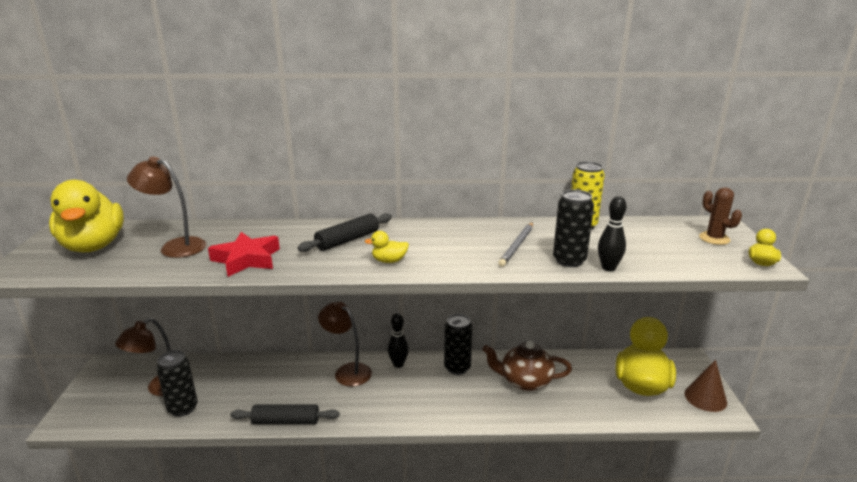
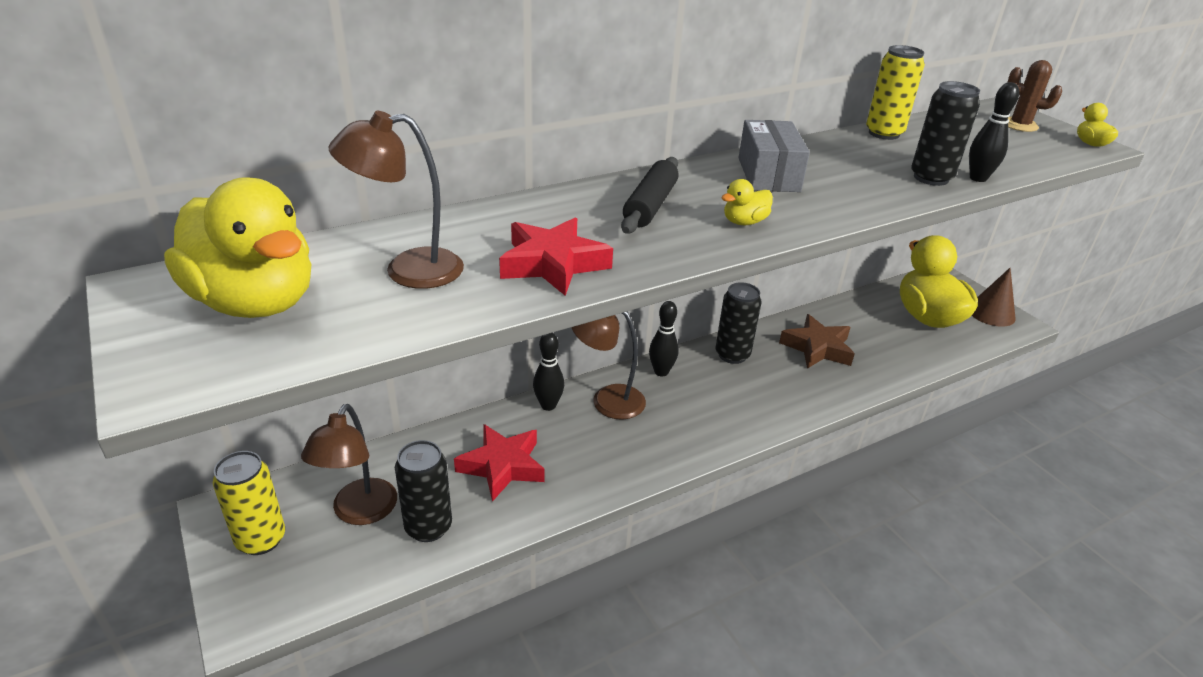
camera: 30 degrees left, 10 degrees up
black rolling pin [230,404,339,424] -> none
brown teapot [482,341,572,391] -> brown star [779,314,855,369]
grey pencil [498,222,533,267] -> none
none -> yellow can [213,451,285,555]
none -> red star [454,424,545,502]
none -> black bowling pin [533,333,564,411]
none -> grey box [739,120,810,192]

